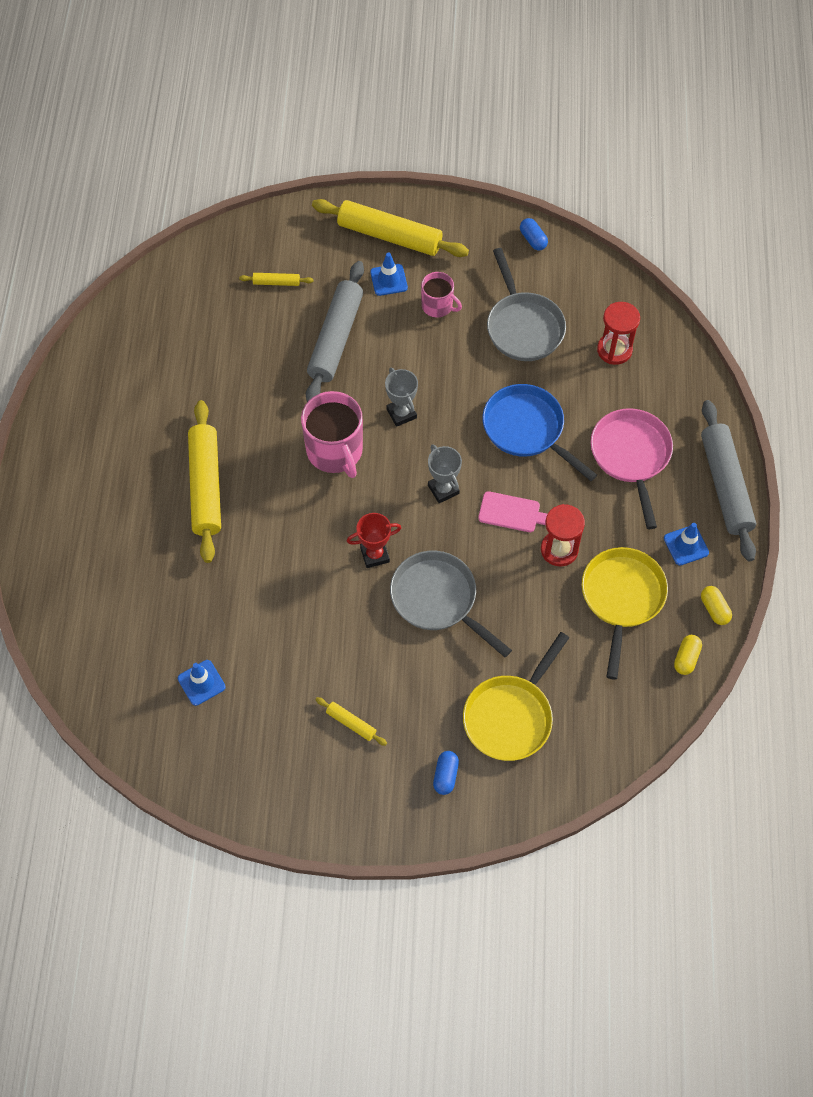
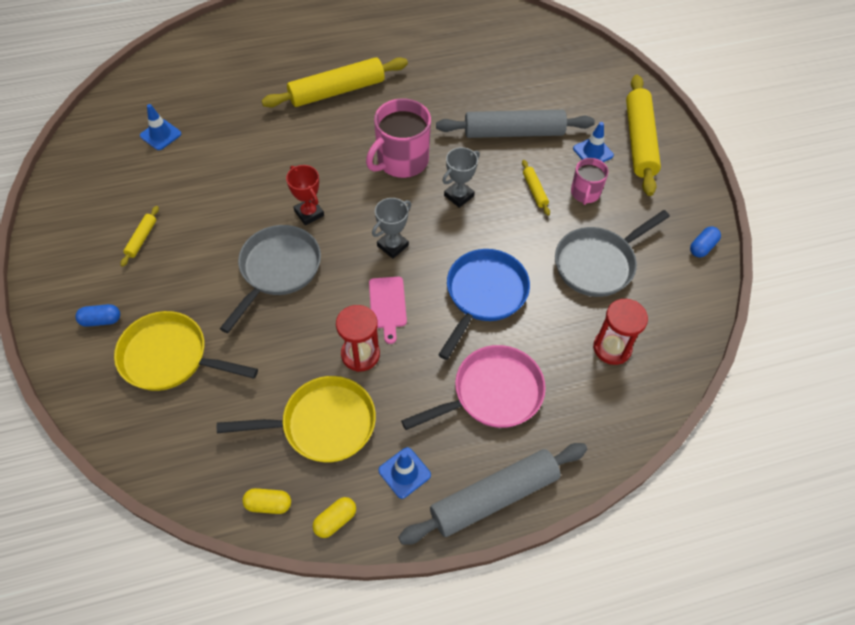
camera: 70 degrees right, 5 degrees down
yellow rolling pin [239,273,313,286] -> yellow rolling pin moved to [522,160,550,216]

